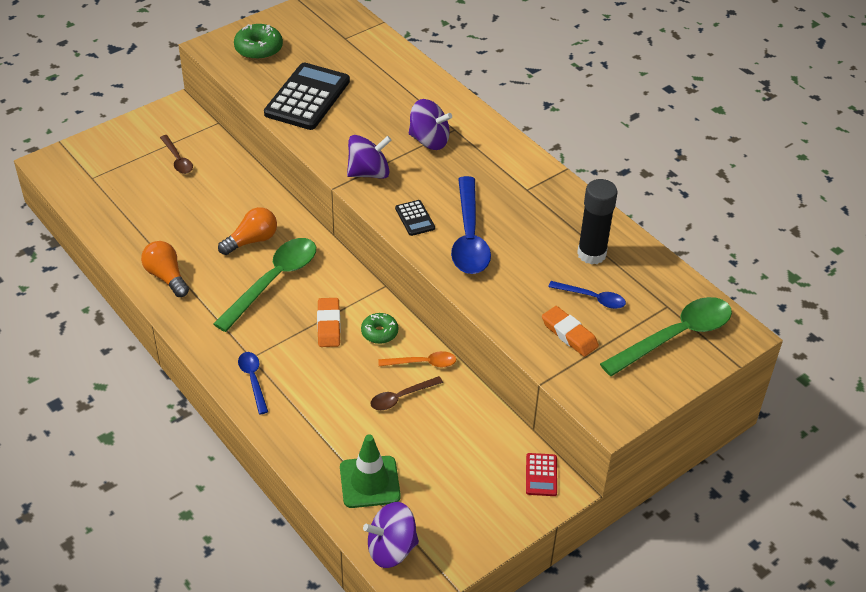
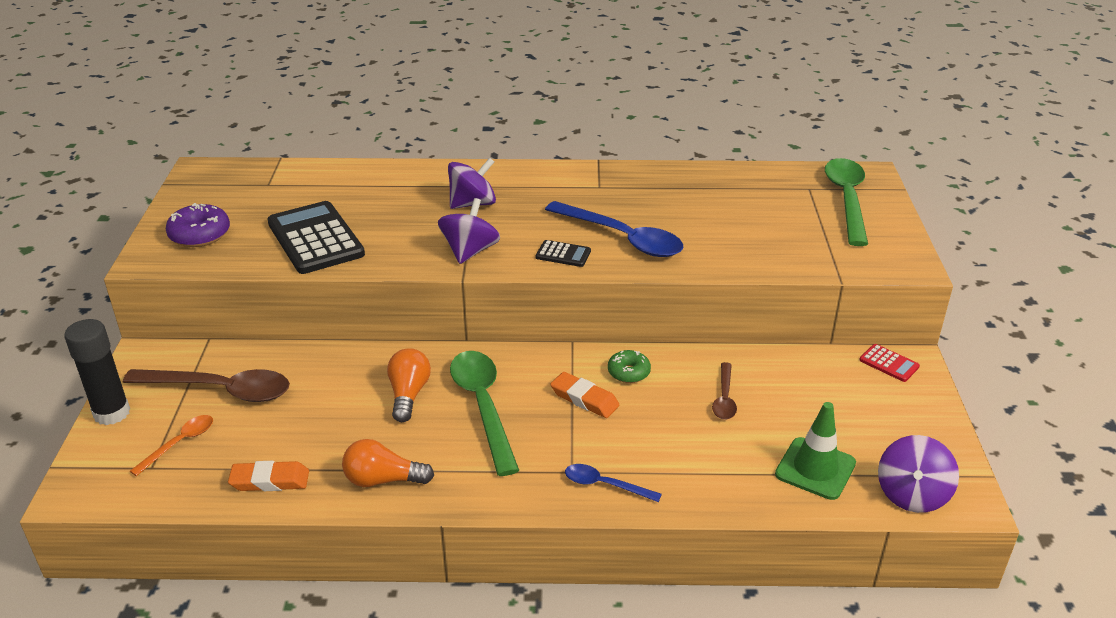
camera: 50 degrees left, 10 degrees down
brown spoon [160,135,193,174] -> brown spoon [123,369,290,402], size x1.92
green donut [234,24,283,60] -> purple donut [166,203,230,247]
orange spoon [378,351,456,367] -> orange spoon moved to [130,415,213,476]
orange eraser [542,306,599,357] -> orange eraser moved to [228,461,309,491]
blue spoon [548,281,626,309] -> none
black glue stick [577,179,617,265] -> black glue stick moved to [64,319,130,425]

